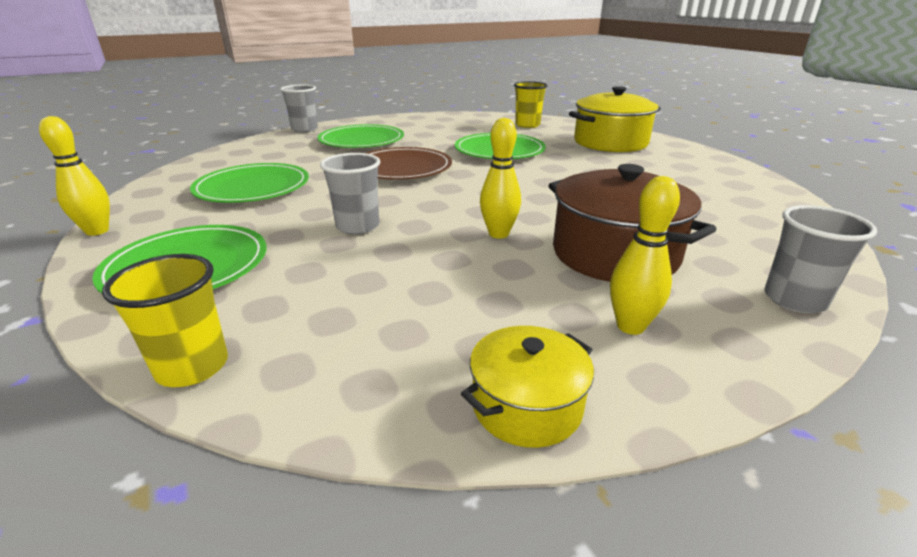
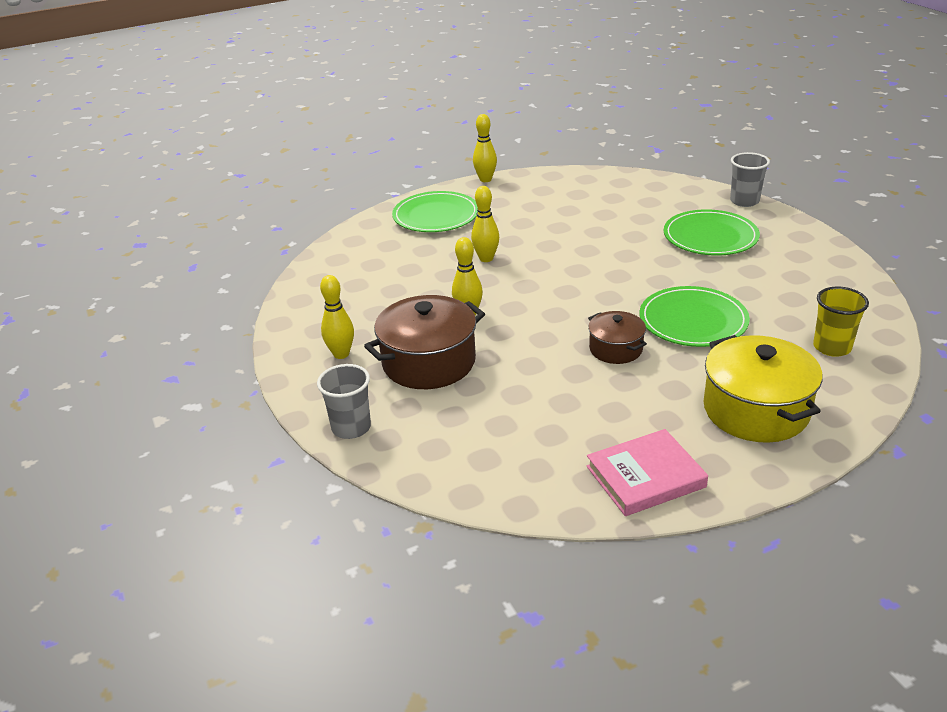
camera: 95 degrees right, 5 degrees up
yellow cup [102,254,228,387] -> none
green plate [190,163,309,203] -> none
grey cup [320,153,380,235] -> yellow bowling pin [471,186,499,262]
brown plate [366,147,452,180] -> none
yellow pot [461,326,594,448] -> none
none -> pink book [587,429,708,516]
none -> brown pot [588,311,647,364]

